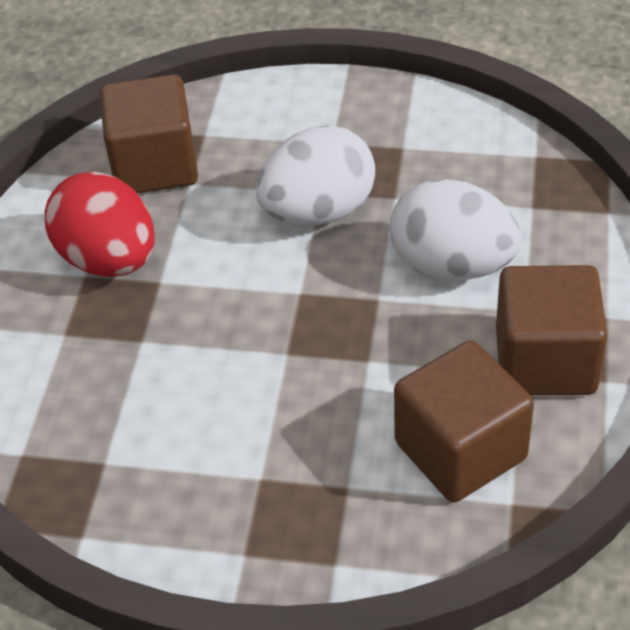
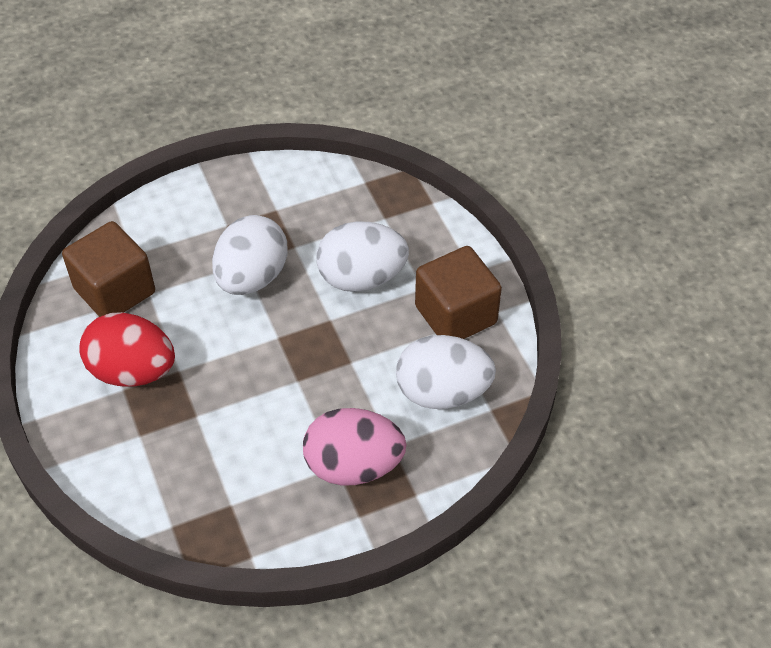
camera: 35 degrees left, 5 degrees up
brown cube [394,340,534,503] -> white egg [396,335,496,409]
none -> pink egg [303,408,406,486]

